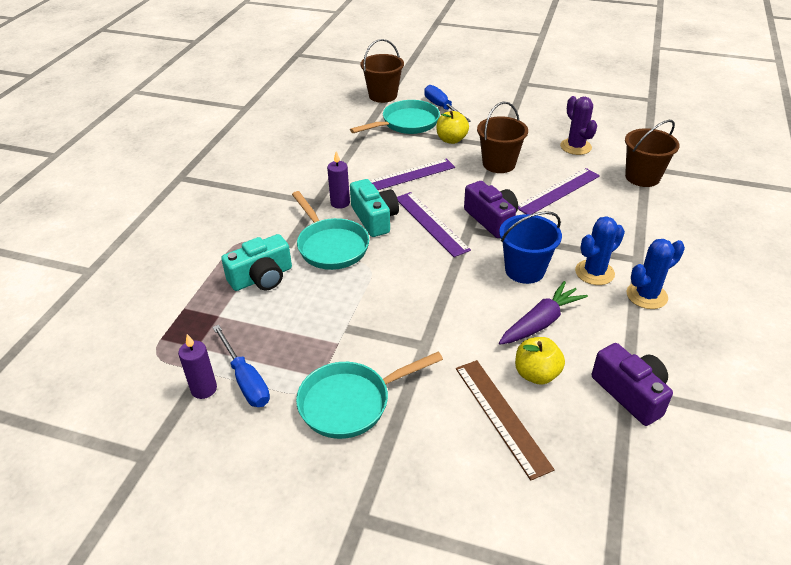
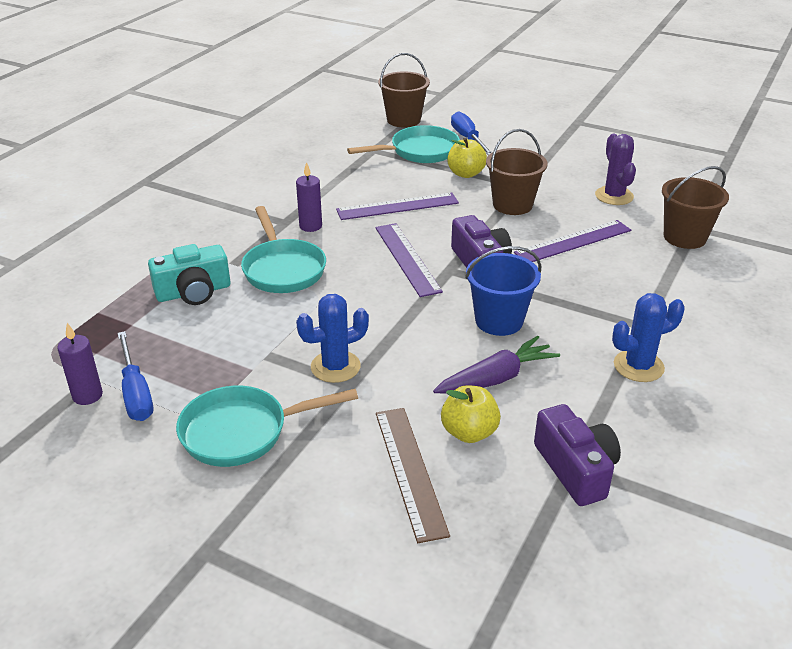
camera: 10 degrees right, 5 degrees down
turquoise camera [350,179,399,237] -> none
blue cactus [575,216,625,285] -> blue cactus moved to [296,294,369,383]

